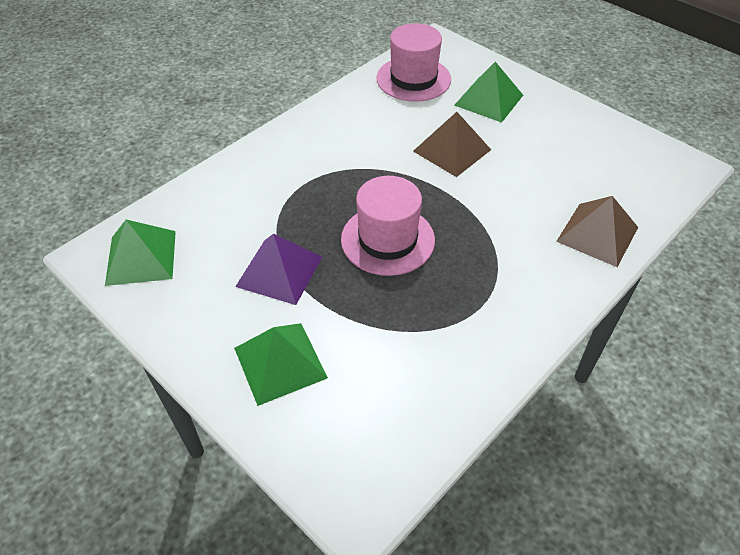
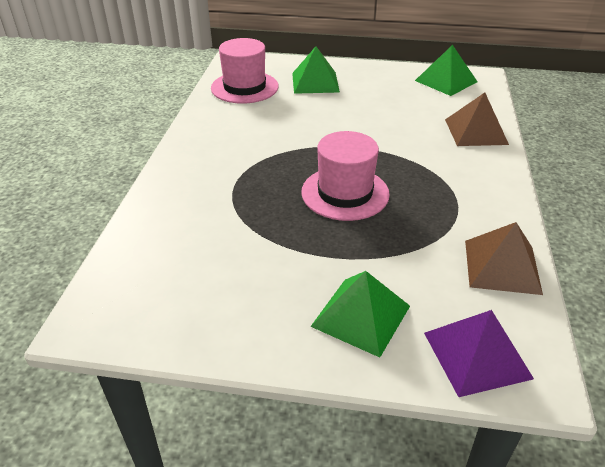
camera: 35 degrees left, 10 degrees down
green pyramid [105,220,176,286] -> green pyramid moved to [415,45,477,96]
purple pyramid [235,234,322,305] -> purple pyramid moved to [424,310,534,397]
brown pyramid [413,112,491,177] -> brown pyramid moved to [465,222,543,295]

